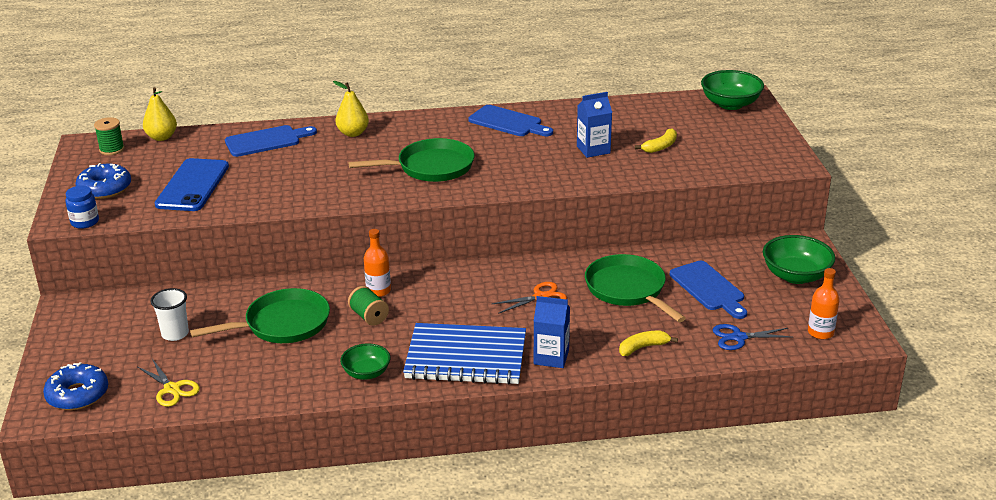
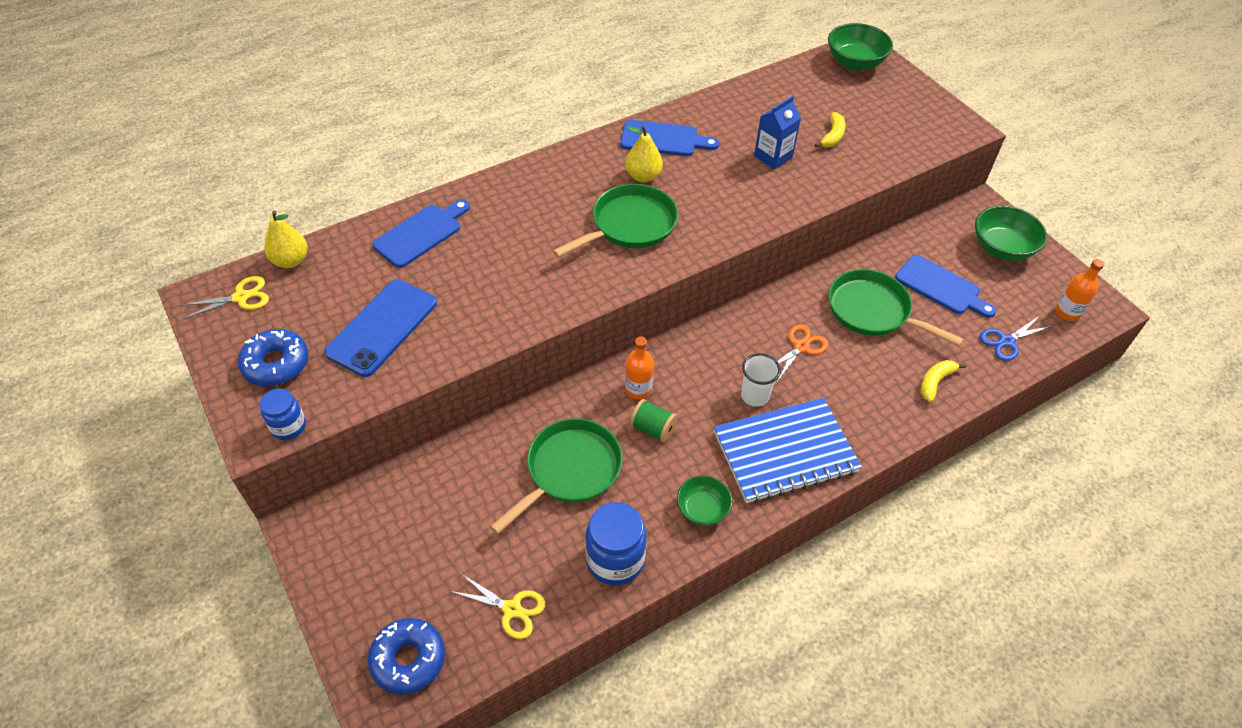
camera: 25 degrees left, 20 degrees up
green spool [94,117,124,155] -> yellow scissors [180,276,269,319]
white cup [151,288,189,341] -> white cup moved to [741,353,781,407]
blue phone [155,158,229,211] -> blue phone turned 45 degrees clockwise [324,280,437,377]
yellow pear [333,81,369,137] -> yellow pear moved to [625,125,663,182]
blue carton [534,296,570,368] -> none
none -> blue jar [585,502,647,586]

